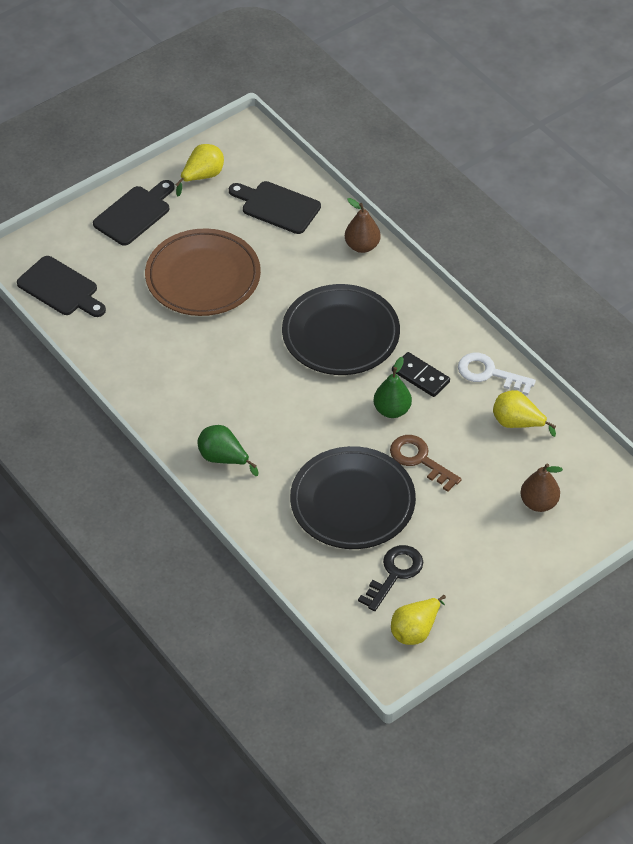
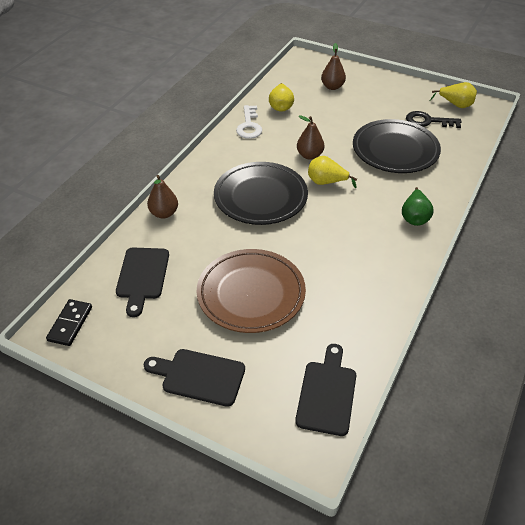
camera: 115 degrees left, 5 degrees down
yellow pear [175,144,224,197] -> yellow pear moved to [308,156,357,188]
green pear [374,357,412,418] -> brown pear [297,115,324,160]
brown key [390,435,462,492] -> none
black domino [392,352,450,397] -> black domino moved to [46,299,92,346]

